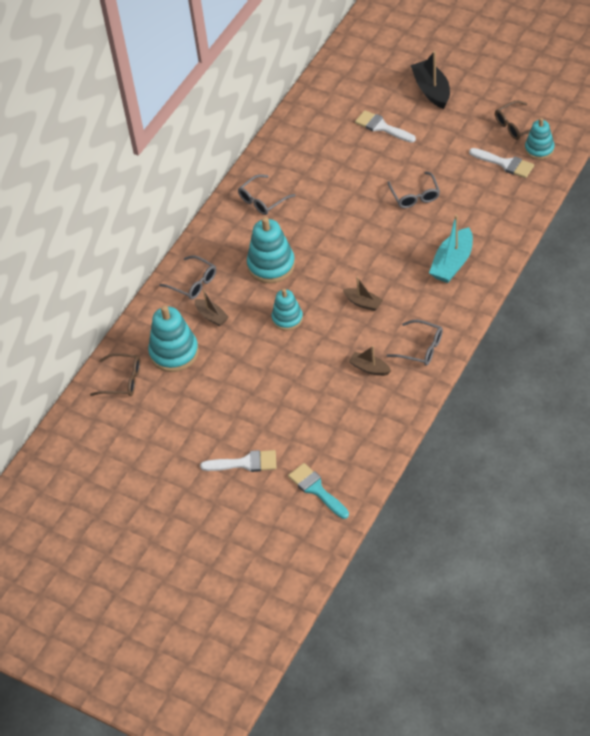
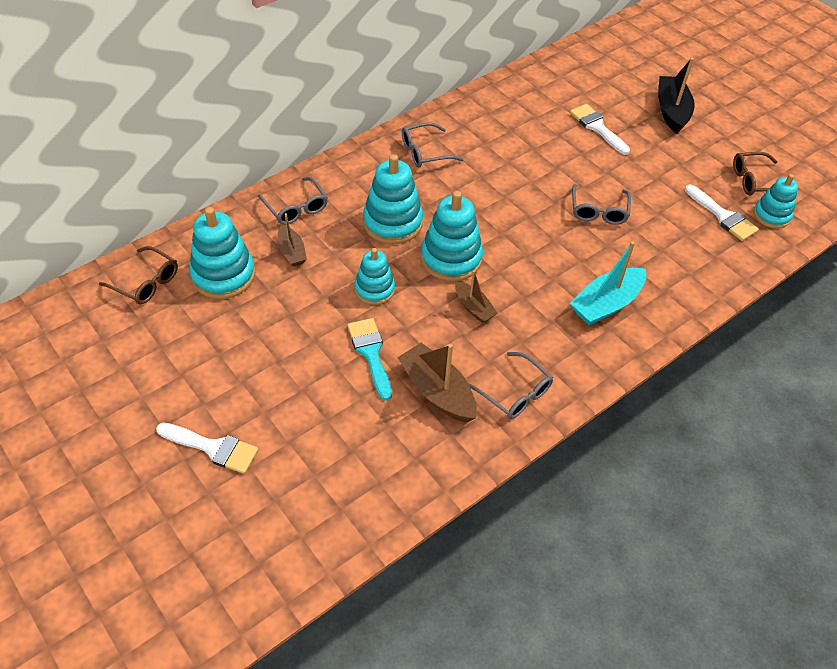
camera: 15 degrees right, 0 degrees up
turquoise brush [288,463,349,519] -> turquoise brush moved to [347,318,392,401]
brown boat [349,346,391,376] -> brown boat [397,343,477,423], size x1.69
none -> turquoise stacking toy [421,191,483,281]

